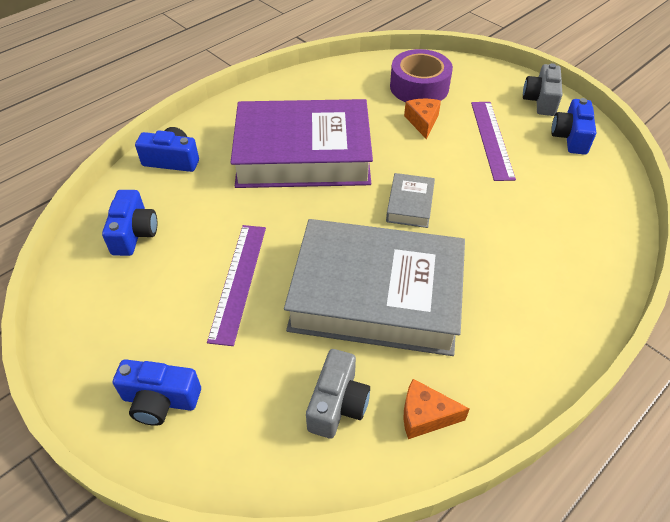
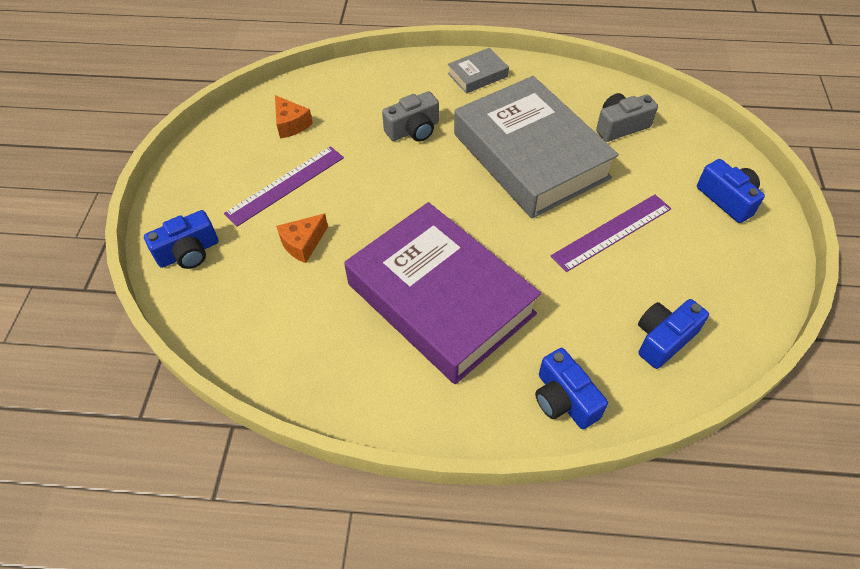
camera: 130 degrees left, 5 degrees up
grey book [386,173,435,228] -> grey book moved to [448,48,509,94]
purple tape [390,49,453,102] -> none
orange cheese [403,379,470,439] -> orange cheese moved to [275,95,313,139]
grey camera [523,63,563,116] -> grey camera moved to [382,91,439,142]
blue camera [551,98,596,155] -> blue camera moved to [144,210,218,269]

